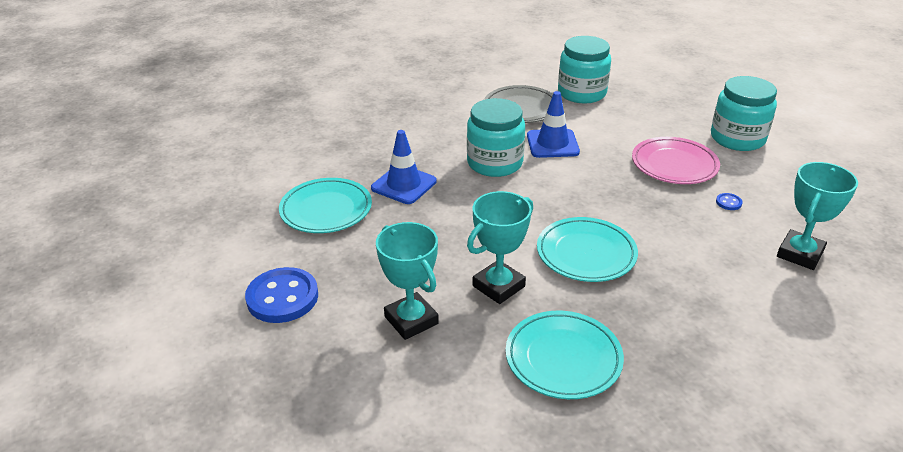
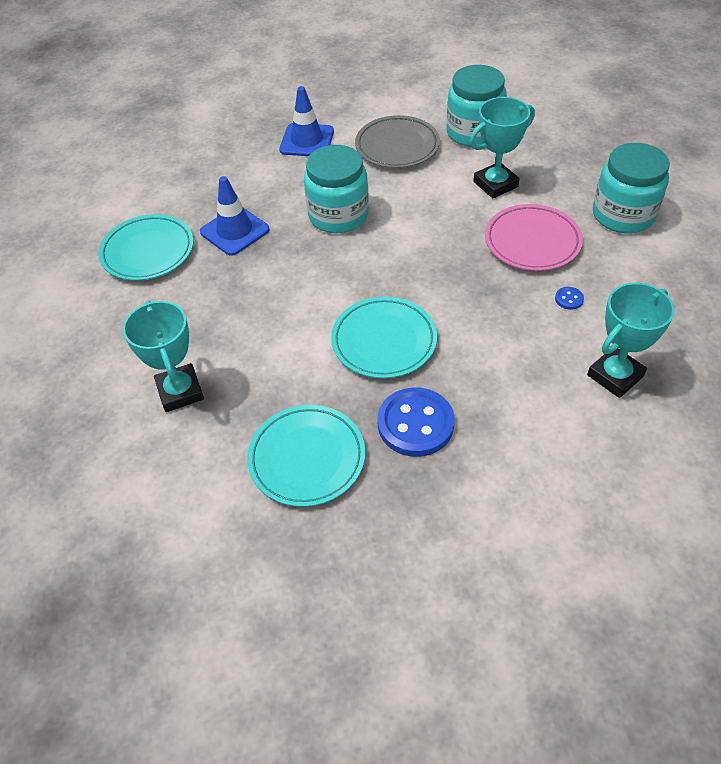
camera: 15 degrees right, 15 degrees up
blue button [245,267,318,323] -> blue button moved to [378,387,455,457]
turquoise trophy [467,191,533,304] -> turquoise trophy moved to [470,97,535,199]
blue traffic cone [527,91,580,158] -> blue traffic cone moved to [279,86,334,156]

